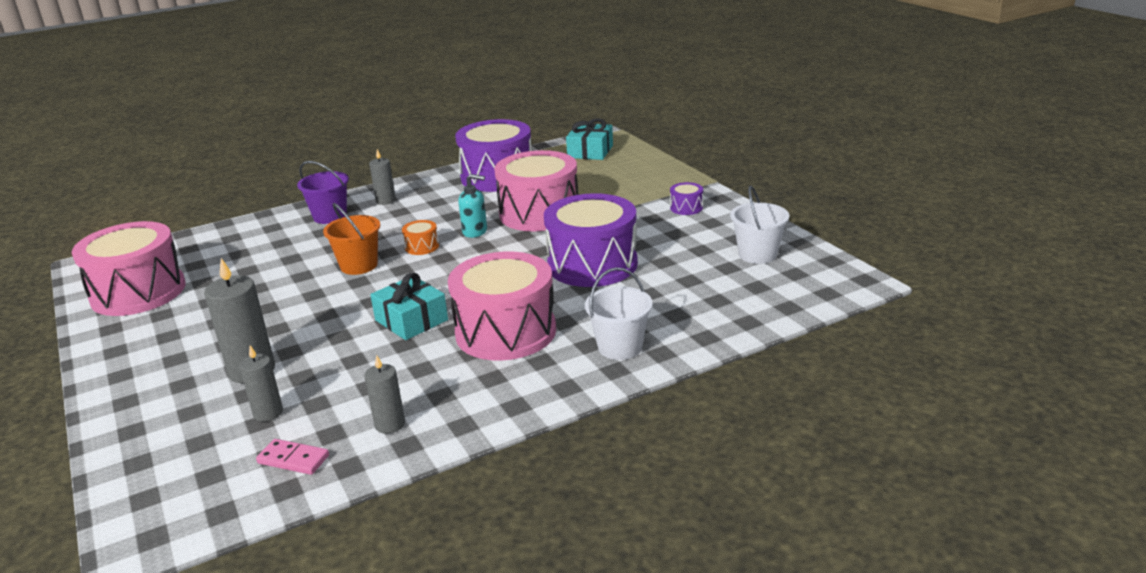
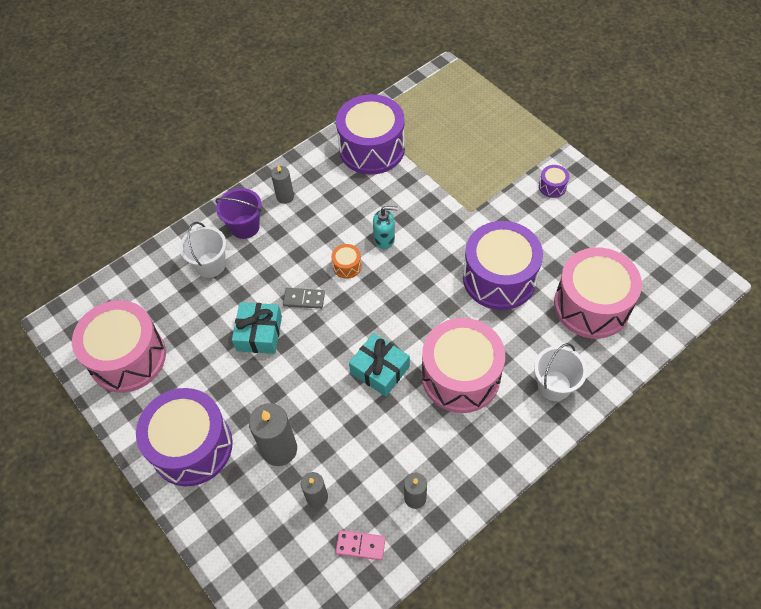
camera: 10 degrees left, 30 degrees up
orange bucket [323,203,380,275] -> grey domino [283,288,325,309]
pink drum [494,150,578,231] -> pink drum moved to [554,247,642,339]
turquoise gift [566,118,613,160] -> turquoise gift moved to [232,302,282,354]
white bucket [730,186,790,264] -> white bucket moved to [180,222,226,278]
none -> purple drum [136,388,233,486]

